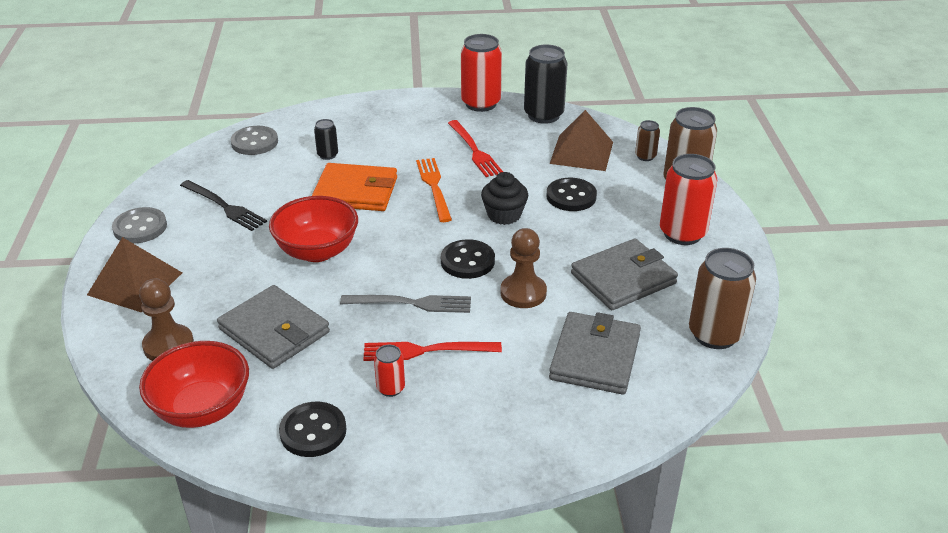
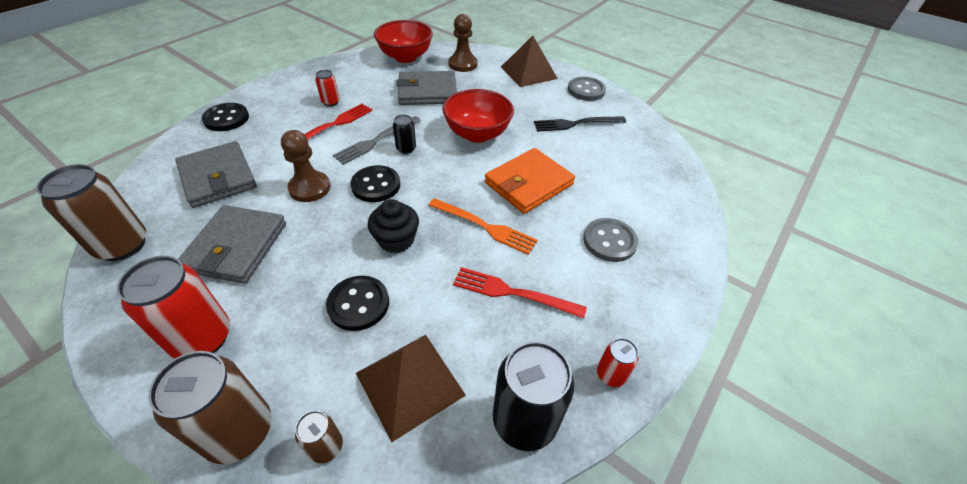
camera: 130 degrees right, 10 degrees up
grey button [231,126,278,155] -> grey button moved to [583,218,638,262]
black button [279,402,346,457] -> black button moved to [202,103,249,131]
black can [314,119,338,160] -> black can moved to [393,115,416,154]
red can [461,34,502,112] -> red can [597,338,639,387], size x0.50

